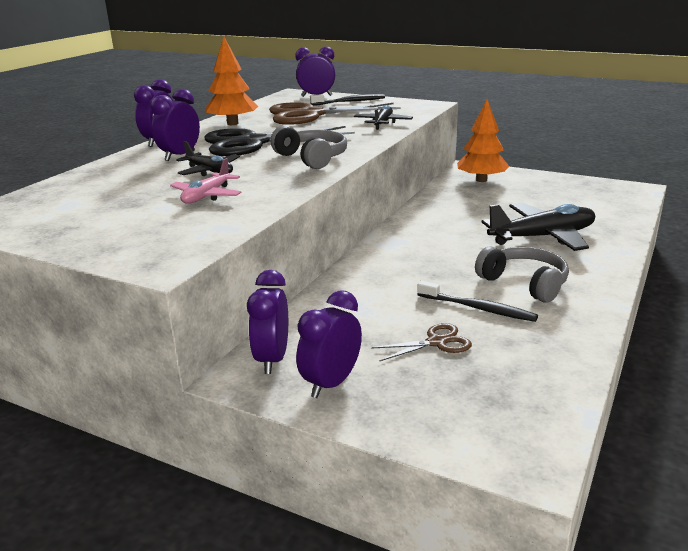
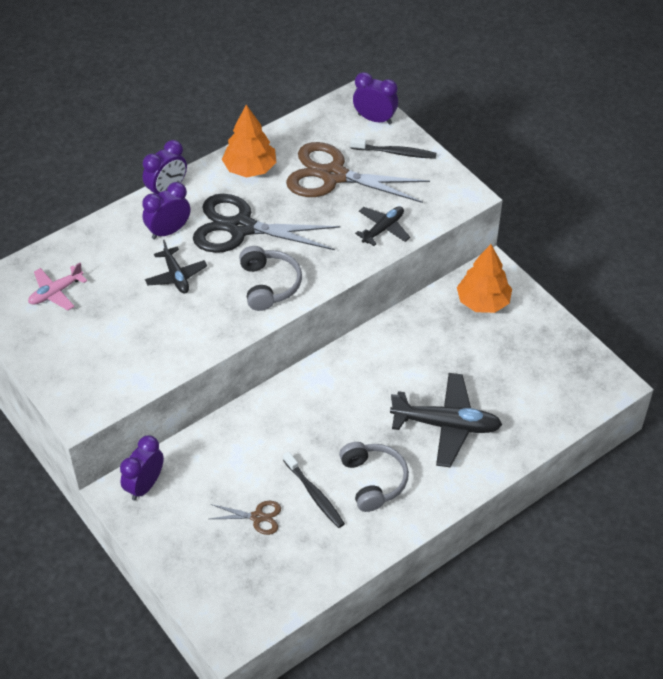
camera: 25 degrees right, 25 degrees up
pink plane [170,158,242,204] -> pink plane moved to [28,263,87,310]
purple clock [296,290,362,398] -> none

